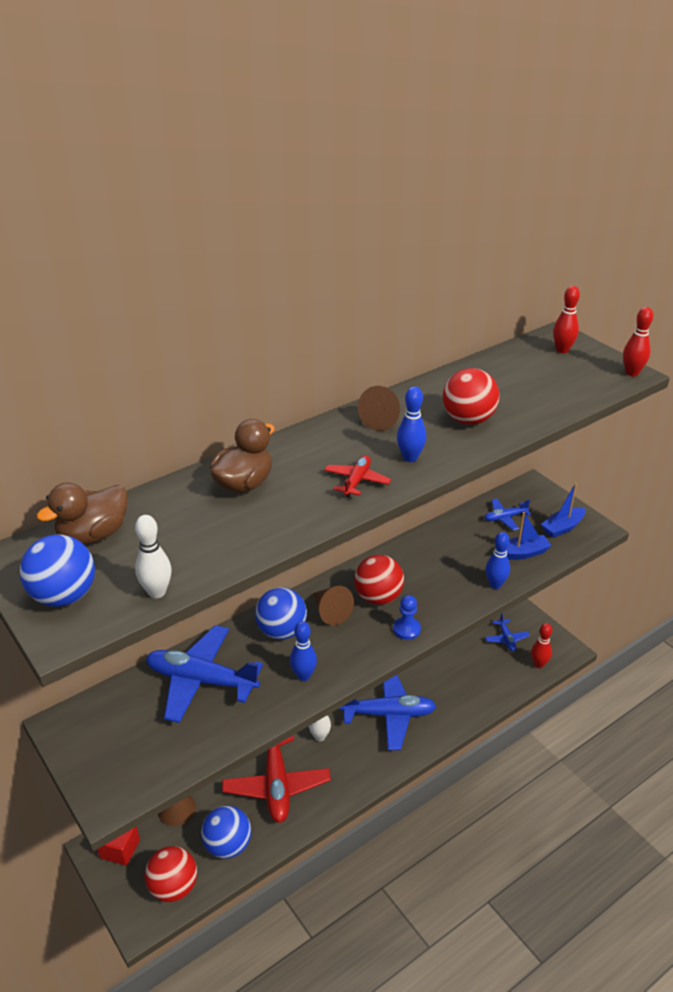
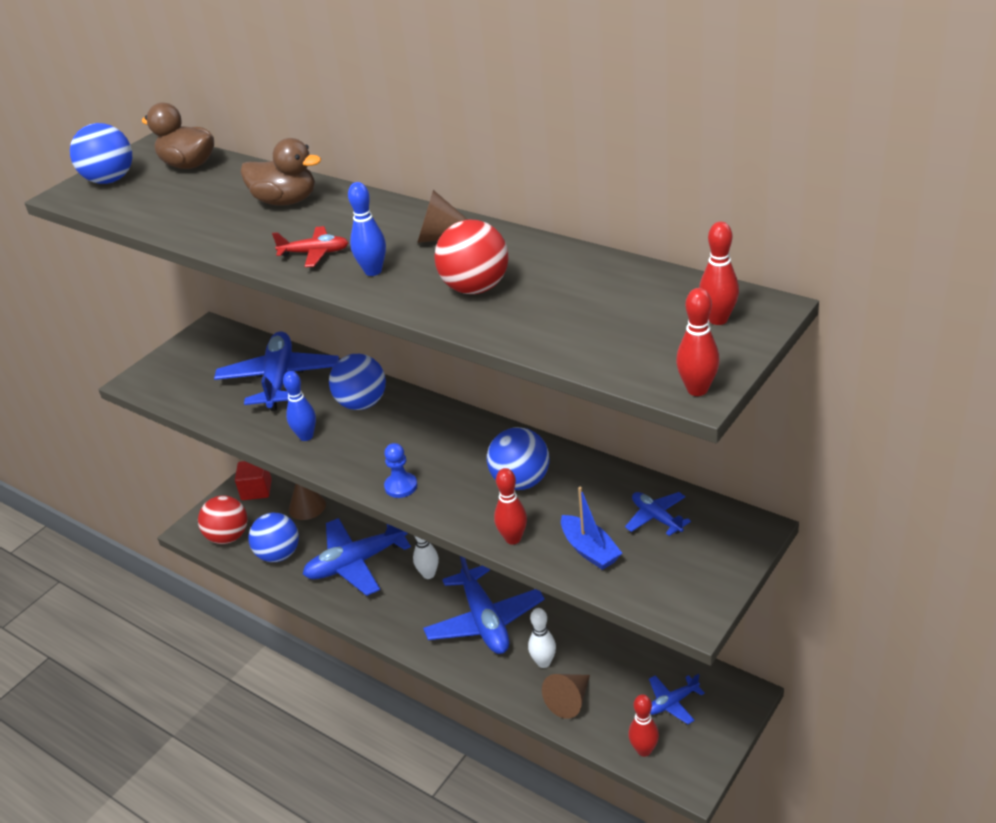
camera: 75 degrees right, 0 degrees up
white bowling pin [135,515,172,598] -> white bowling pin moved to [528,608,556,668]
red plane [222,735,331,823] -> blue plane [302,518,411,596]
brown cone [313,586,354,625] -> brown cone moved to [542,674,590,719]
red ball [354,555,404,605] -> none
blue bowling pin [486,532,510,589] -> red bowling pin [494,468,527,545]
blue boat [541,483,585,538] -> none
none -> blue ball [487,427,549,490]

